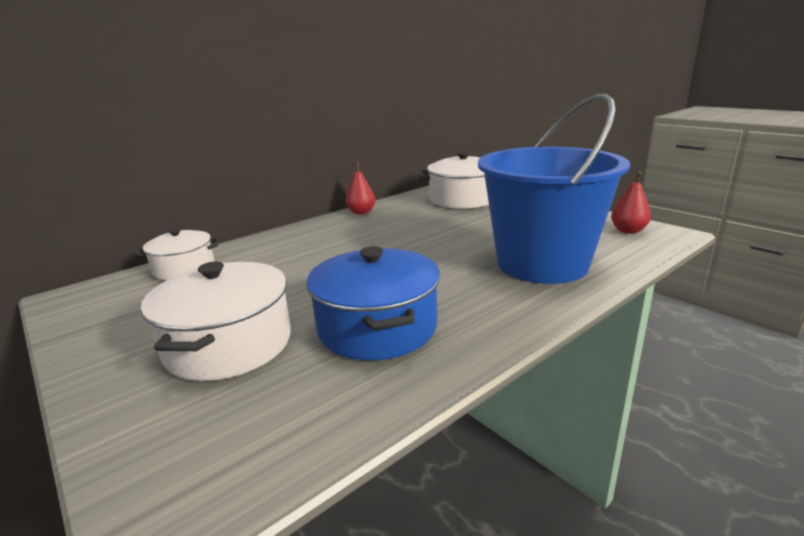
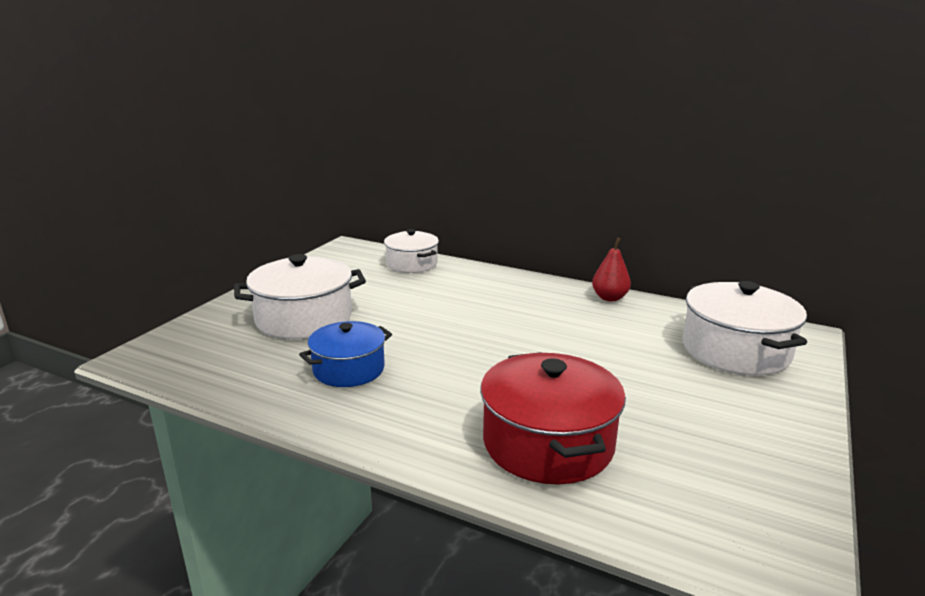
camera: 65 degrees right, 0 degrees up
blue pot [306,246,440,361] -> blue pot [299,321,392,387], size x0.65
blue bucket [478,94,630,284] -> red pot [480,352,626,485]
red pear [611,171,651,234] -> none

